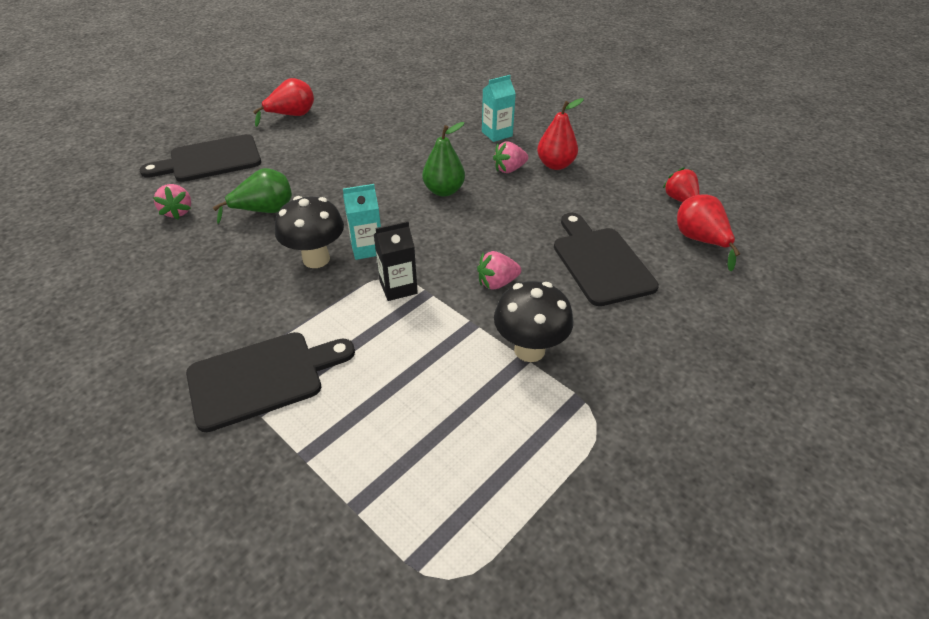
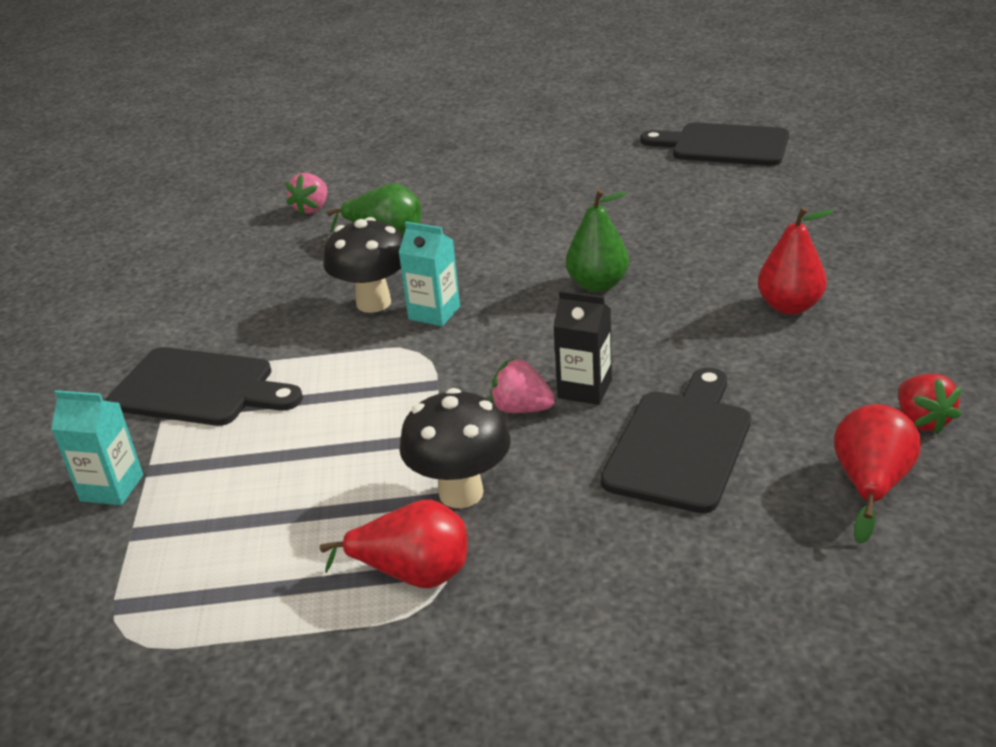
camera: 45 degrees right, 10 degrees down
black cutting board [140,134,261,182] -> black cutting board moved to [641,122,789,166]
red pear [253,78,314,127] -> red pear moved to [320,500,467,588]
black carton [373,221,418,301] -> black carton moved to [553,291,612,405]
turquoise carton [482,75,516,142] -> turquoise carton moved to [51,390,143,505]
pink strawberry [493,142,528,173] -> none
red strawberry [663,167,700,202] -> red strawberry turned 150 degrees clockwise [898,374,962,434]

